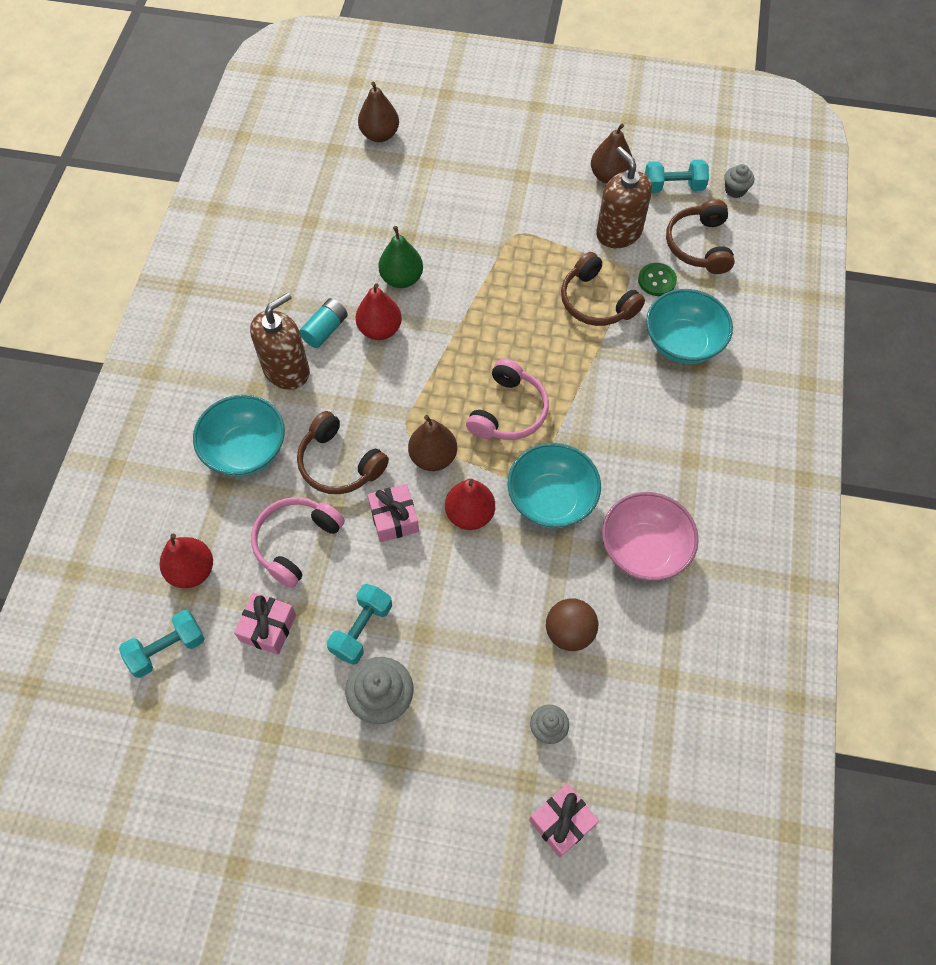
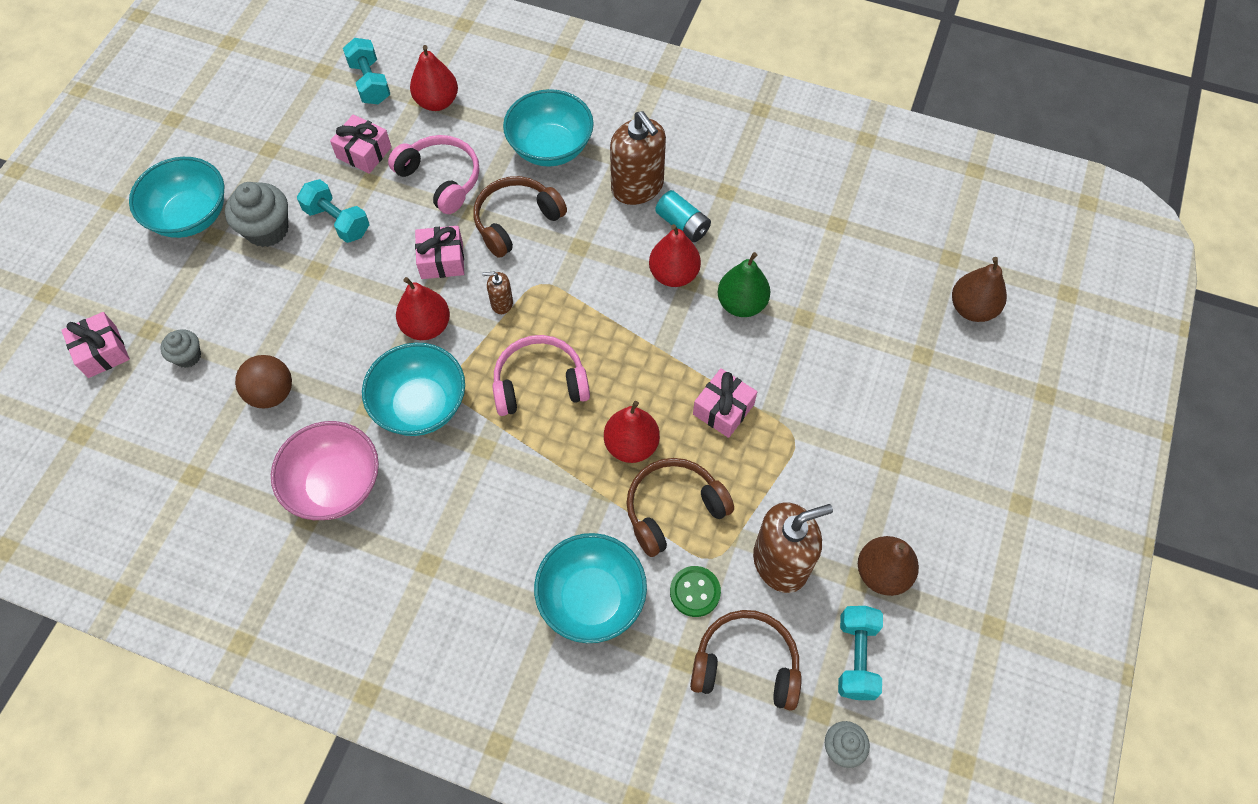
camera: 100 degrees right, 0 degrees up
brown pear [408,415,457,471] -> brown soap dispenser [482,272,513,314]
pink headphones [466,359,549,440] -> pink headphones turned 135 degrees clockwise [492,335,590,416]
none -> turquoise bowl [129,157,224,238]
none -> red pear [604,401,660,463]
none -> pink gift [693,368,757,438]

